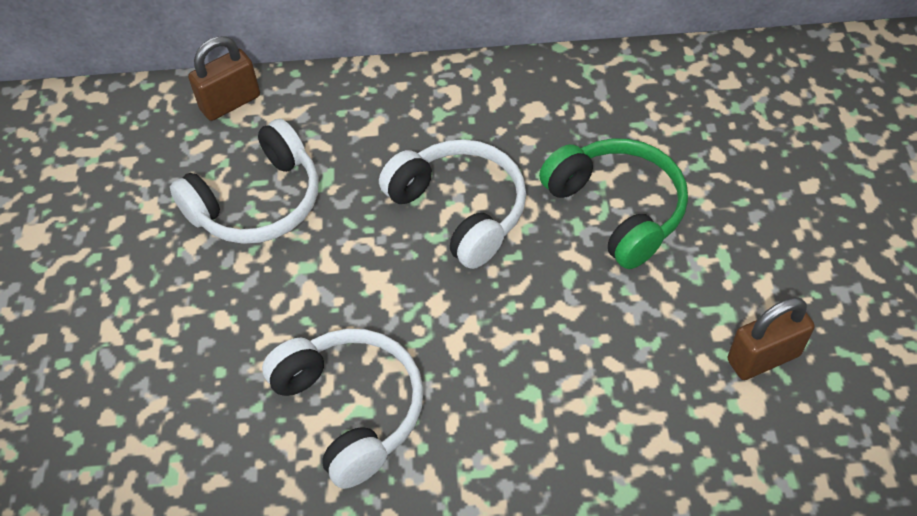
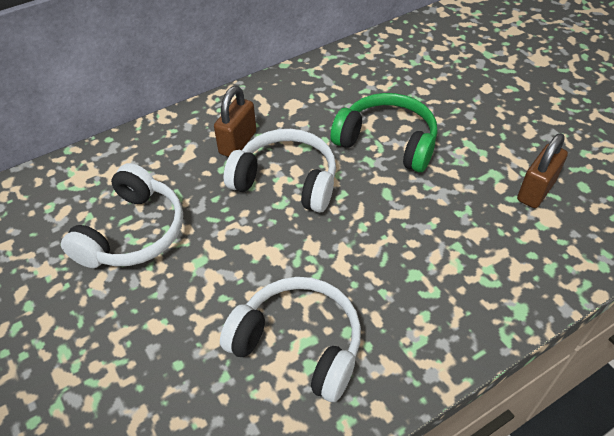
camera: 30 degrees left, 5 degrees down
brown padlock [188,36,260,121] -> brown padlock moved to [214,86,256,157]

